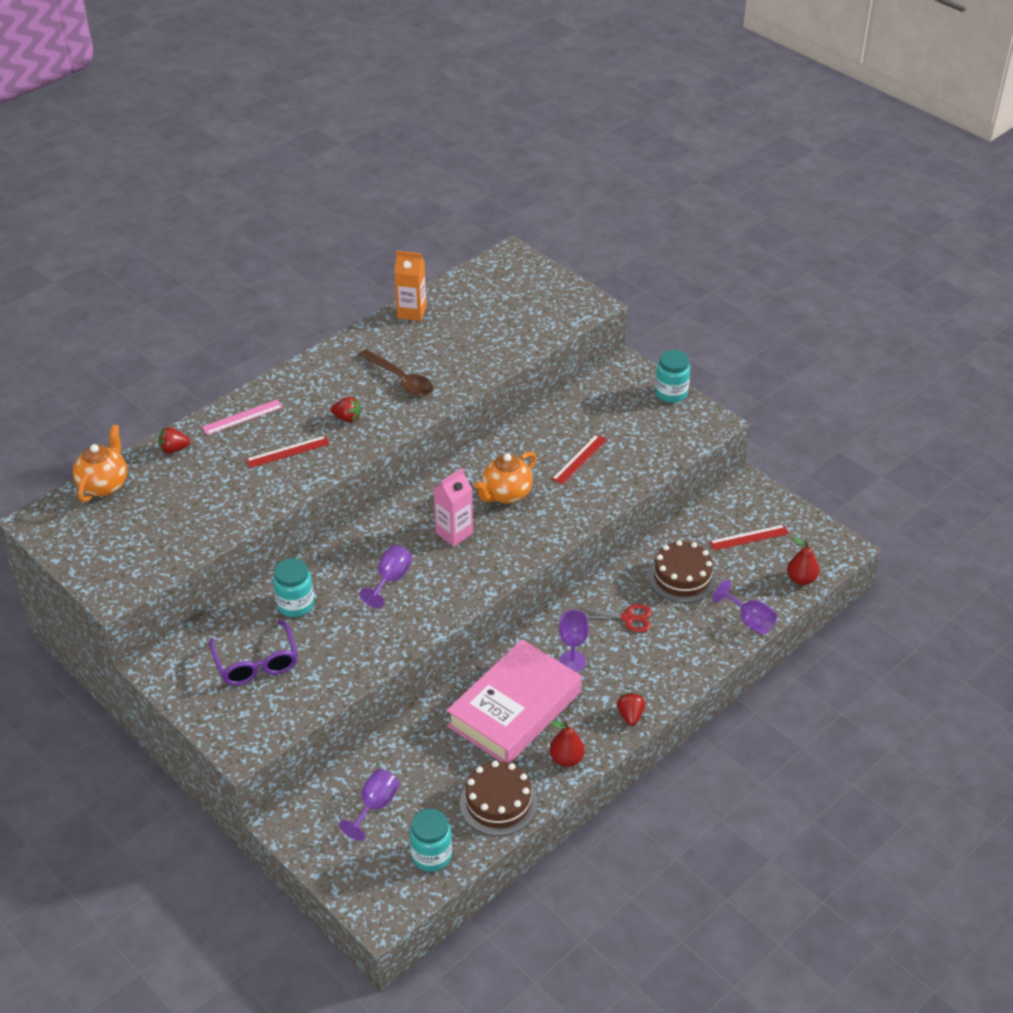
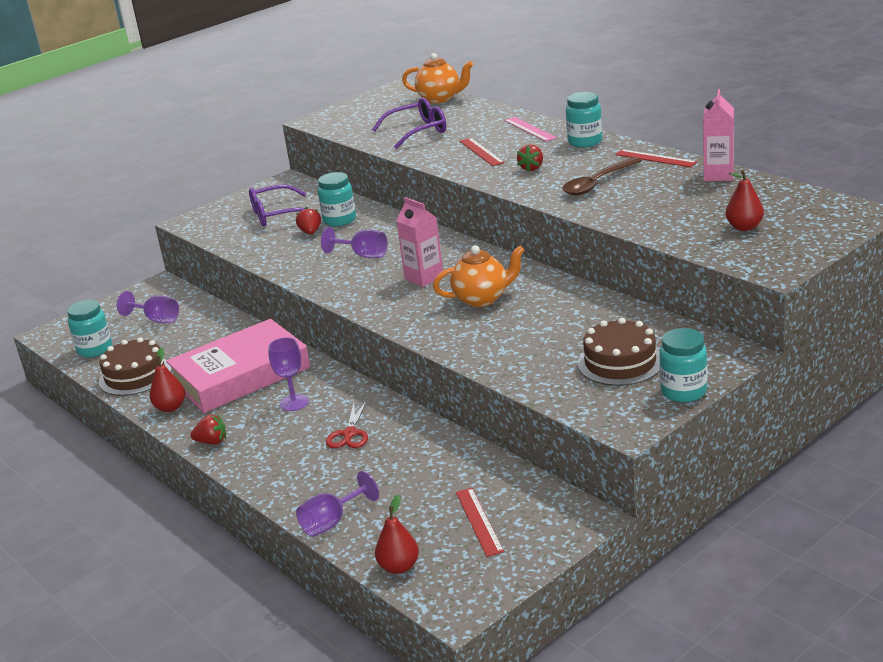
camera: 95 degrees right, 15 degrees down
red strawberry [158,427,190,454] -> red strawberry moved to [296,207,321,235]
orange carton [394,251,427,321] -> pink carton [703,89,734,181]
pink book [447,639,582,763] -> pink book turned 75 degrees counterclockwise [166,319,310,413]
orange teapot [474,452,537,504] -> orange teapot turned 120 degrees clockwise [433,245,525,307]
red ruler [552,434,607,485] -> red ruler moved to [615,149,697,167]
brown cake [648,540,717,603] -> brown cake moved to [578,318,660,386]
none -> purple glasses [372,97,446,149]
none -> turquoise jar [566,92,602,148]
none -> red pear [726,170,764,231]

